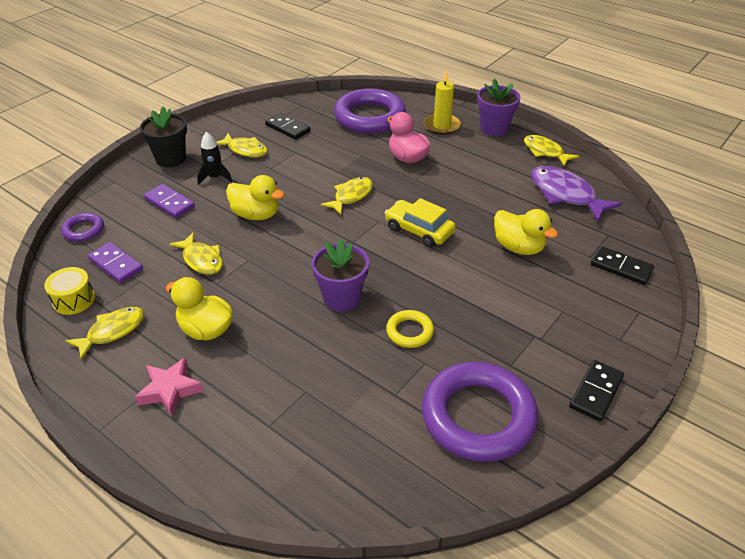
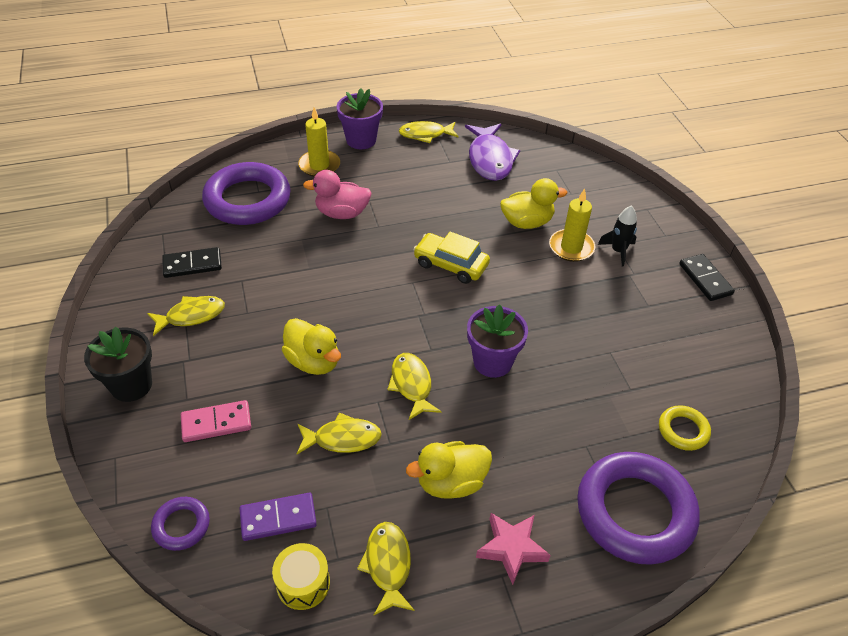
camera: 55 degrees left, 5 degrees up
purple domino [144,184,195,218] -> pink domino [181,400,251,442]
black rocket [197,132,232,185] -> black rocket moved to [598,205,637,267]
yellow duck [226,175,285,220] -> yellow duck turned 75 degrees clockwise [282,318,341,375]
yellow fish [321,177,373,215] -> yellow fish moved to [387,353,441,420]
yellow car [385,198,456,248] -> yellow car turned 45 degrees clockwise [413,232,490,284]
yellow ring [386,310,434,348] -> yellow ring moved to [659,405,711,451]
purple ring [422,362,538,462] -> purple ring moved to [577,452,700,565]
purple fish [531,166,622,222] -> purple fish turned 90 degrees counterclockwise [465,123,520,181]
black domino [591,246,654,285] -> none
none -> yellow candle [549,188,595,262]

